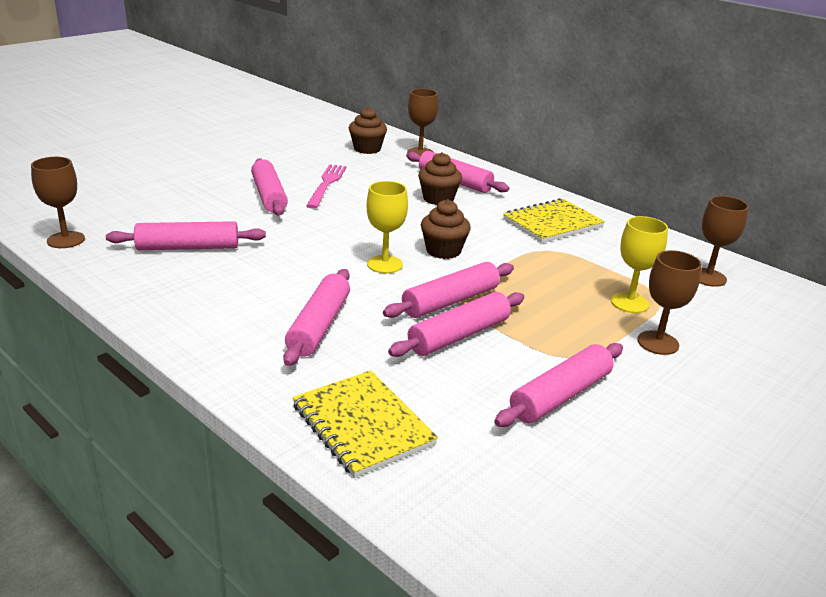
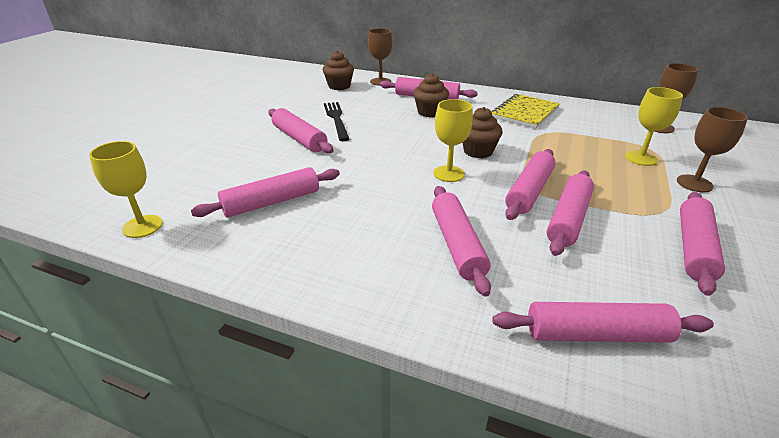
camera: 20 degrees left, 5 degrees up
brown goblet [31,157,85,248] -> yellow goblet [89,141,163,238]
yellow notebook [292,370,438,478] -> pink rolling pin [492,302,714,343]
pink fork [306,164,347,209] -> black fork [324,102,349,141]

